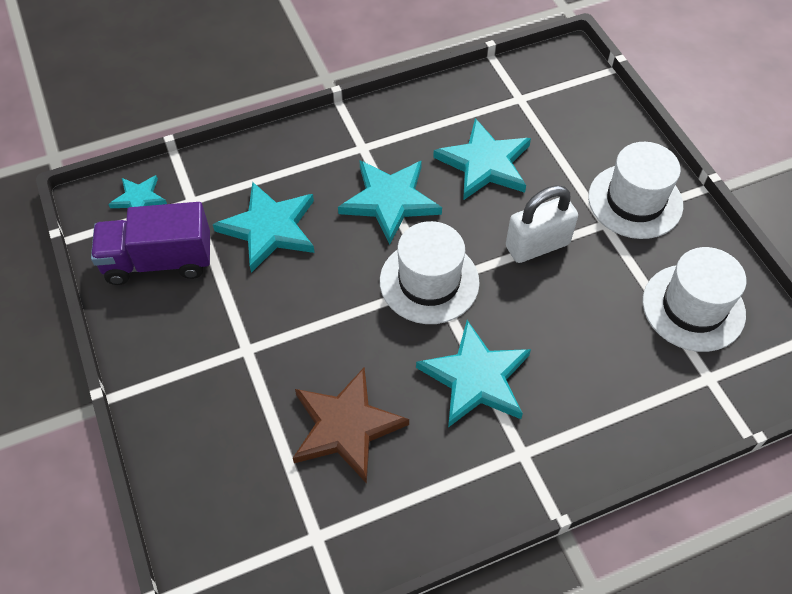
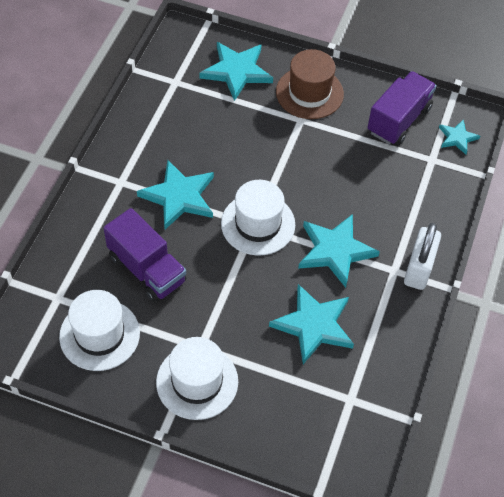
camera: 130 degrees right, 0 degrees up
turquoise star [213,182,315,273] -> turquoise star moved to [199,42,273,101]
brown star [293,367,409,484] -> none
white padlock [506,185,578,263] -> white padlock moved to [404,223,441,290]
none -> purple truck [104,208,186,302]
none -> brown hat [276,49,344,119]

